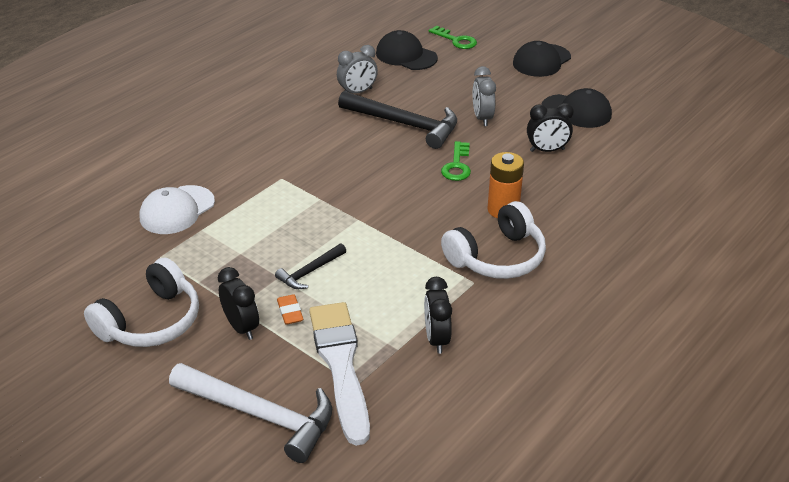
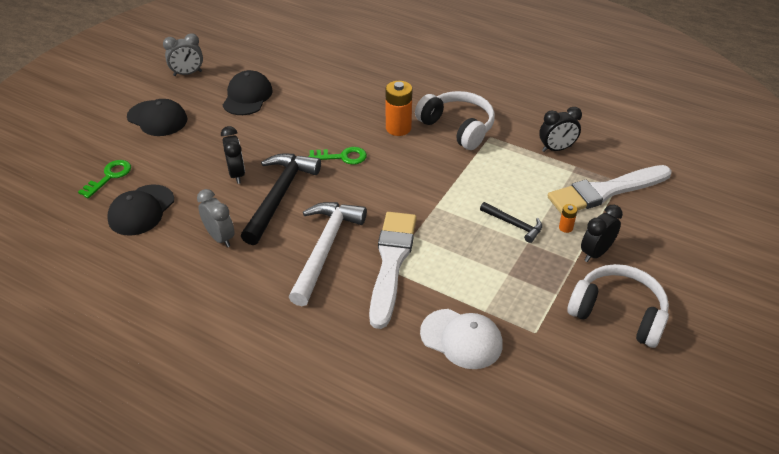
camera: 100 degrees left, 5 degrees up
white hammer [169,363,332,463] -> white hammer moved to [289,202,367,306]
orange eraser [277,294,303,325] -> orange battery [559,204,577,233]
grey clock [473,66,496,126] -> grey clock moved to [163,33,203,76]
black clock [527,103,574,152] -> black clock moved to [221,126,245,184]
none -> white brush [369,212,417,329]

